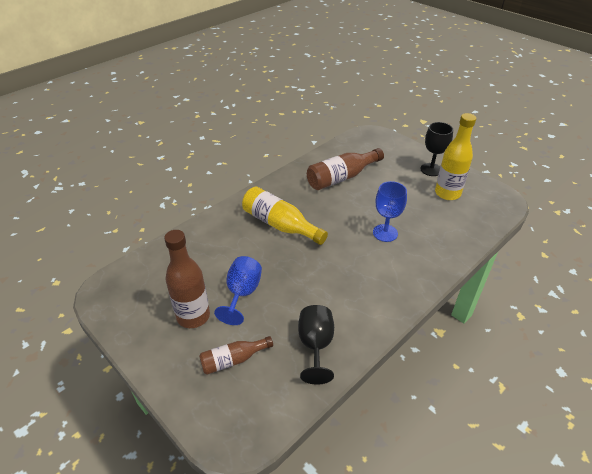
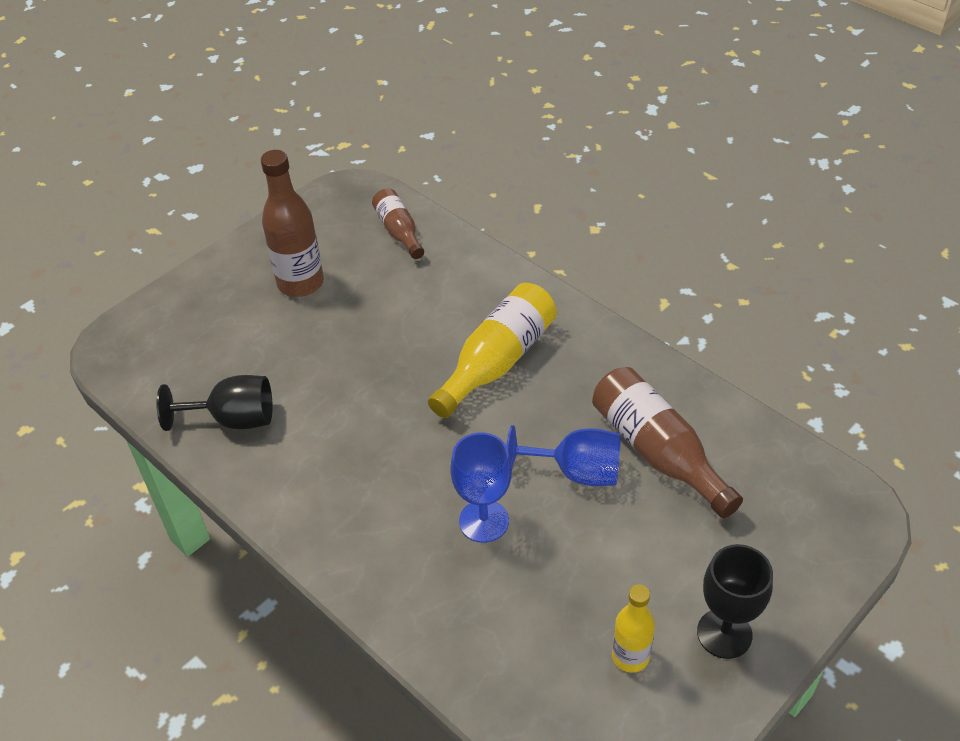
camera: 90 degrees right, 5 degrees up
brown bottle [199,336,273,375] -> brown bottle moved to [372,188,424,259]
blue goblet [214,256,262,325] -> blue goblet moved to [506,425,621,486]
yellow bottle [435,113,476,200] -> yellow bottle [612,584,655,673], size x0.60

